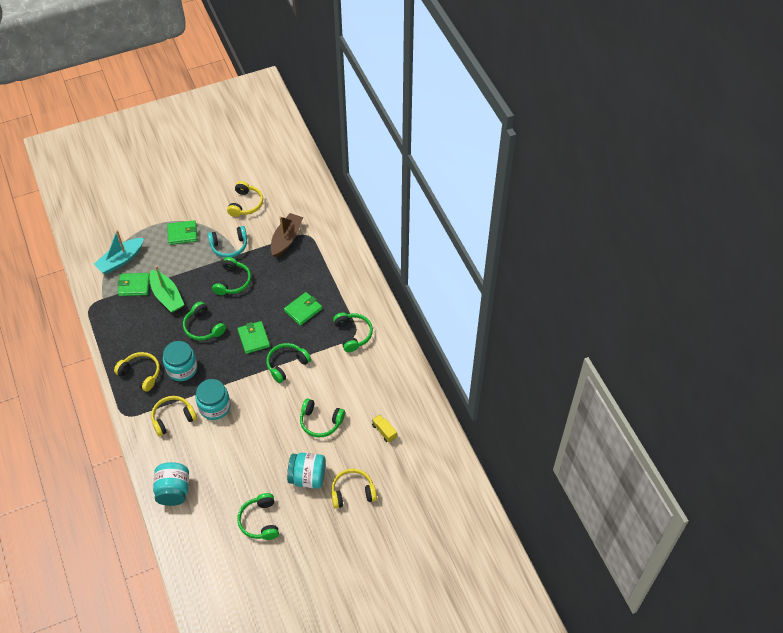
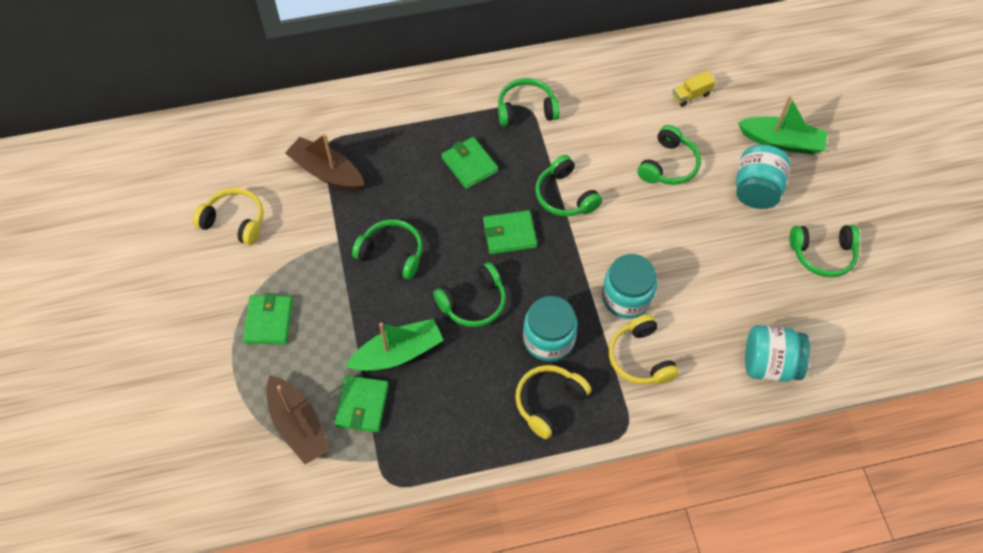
camera: 80 degrees left, 5 degrees up
turquoise boat [94,230,144,274] -> brown boat [266,375,330,465]
turquoise headphones [208,226,247,258] -> none
yellow headphones [331,469,377,509] -> green boat [738,96,828,154]

